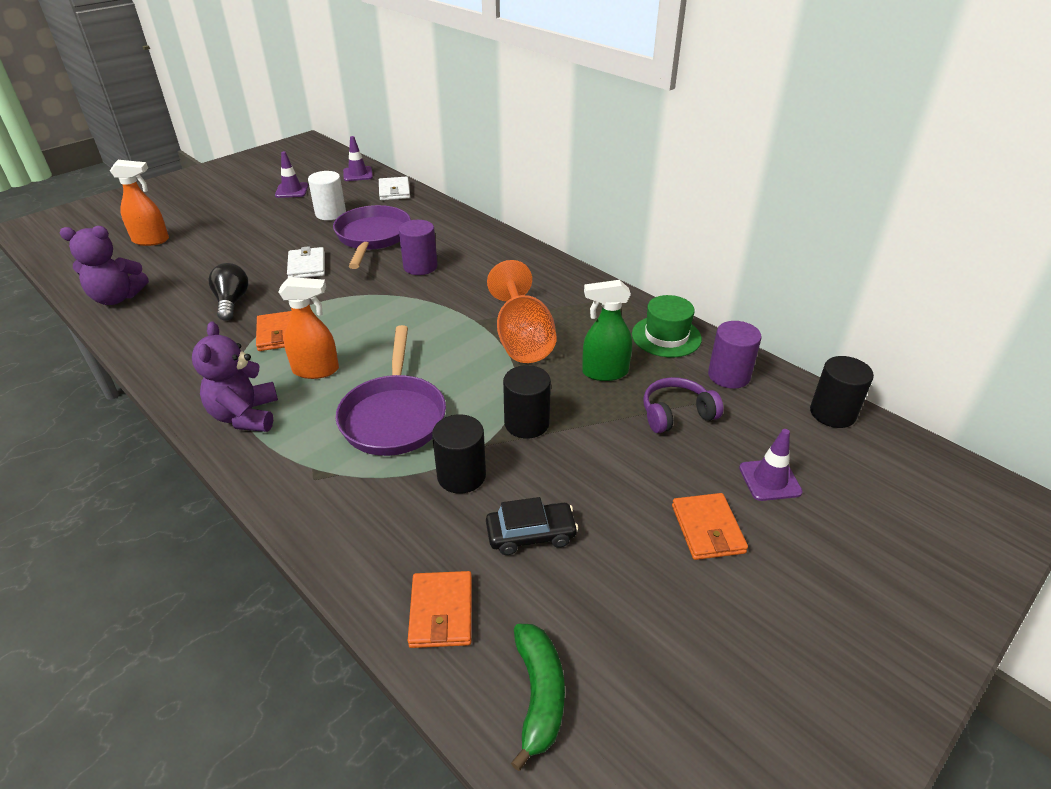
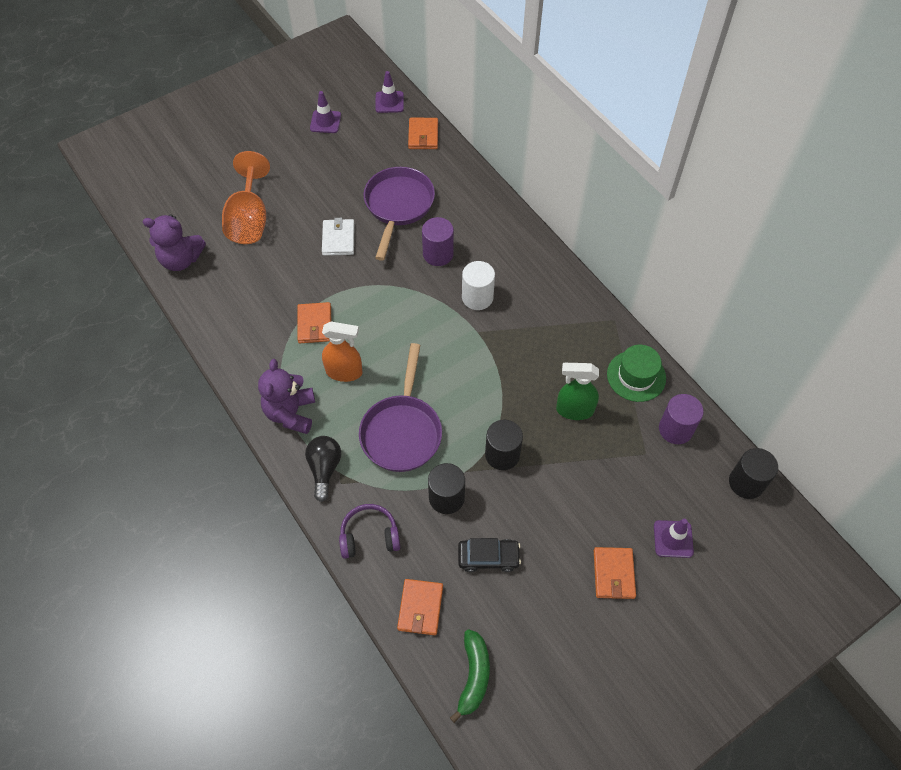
camera: 10 degrees right, 20 degrees up
orange spray bottle [110,160,169,246] -> none
black light bulb [208,263,248,321] -> black light bulb moved to [305,436,341,502]
white cylinder [308,171,346,220] -> white cylinder moved to [462,261,495,310]
white wallet [379,176,410,200] -> orange wallet [408,118,438,149]
orange goblet [487,260,557,363] -> orange goblet moved to [222,151,270,244]
purple headphones [643,377,723,433] -> purple headphones moved to [339,504,400,559]

